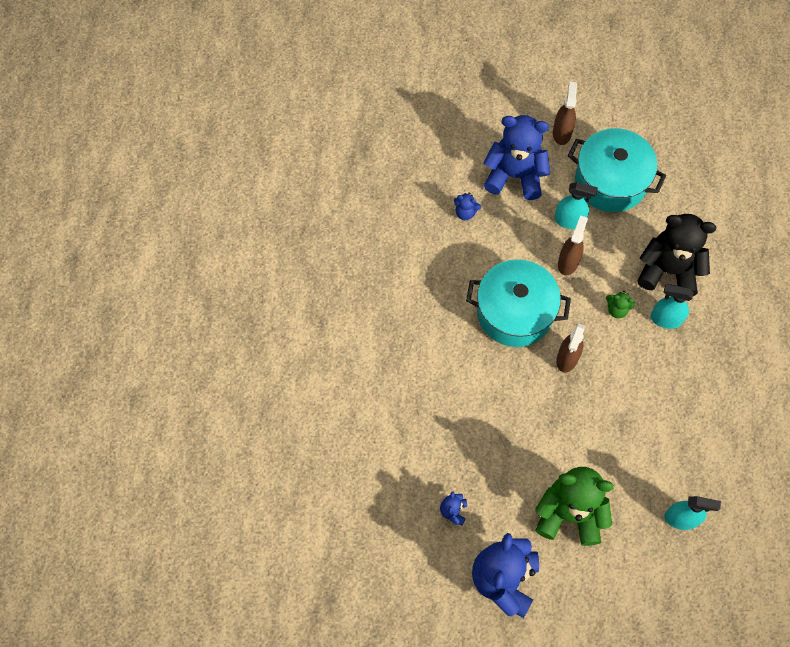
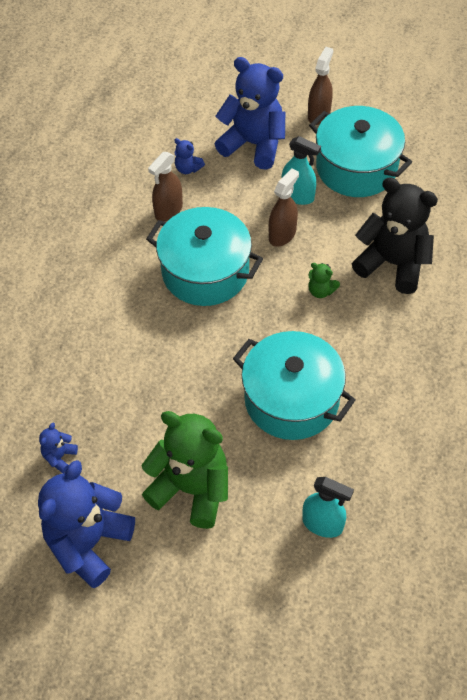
camera: 15 degrees right, 10 degrees down
brown spray bottle [556,324,586,373] -> brown spray bottle moved to [148,152,183,221]
turquoise spray bottle [651,284,693,329] -> none
none -> turquoise pot [233,331,355,440]

